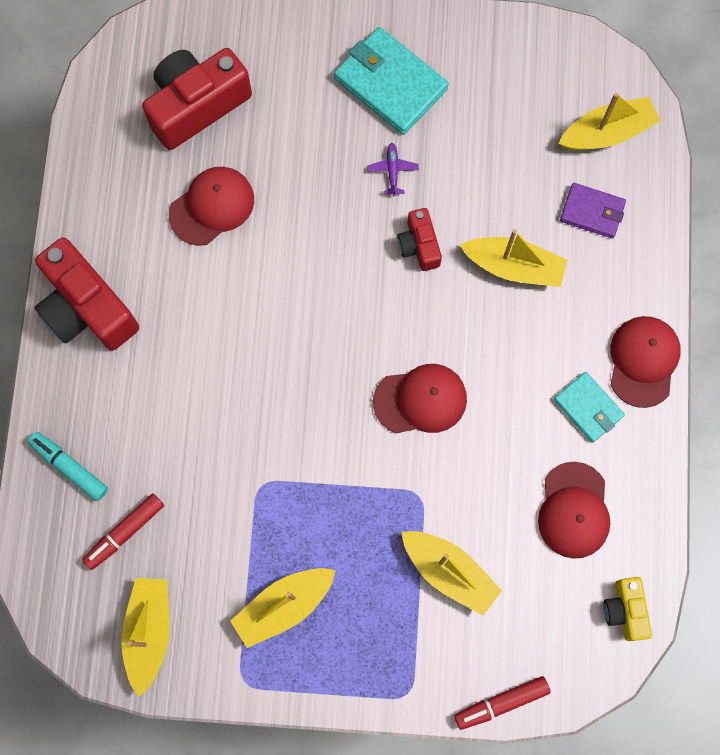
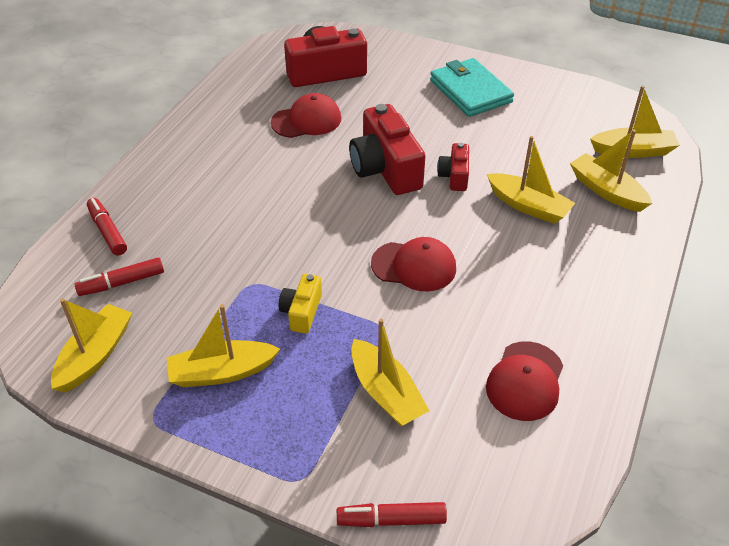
camera: 20 degrees right, 30 degrees down
turquoise marker [27,432,108,501] -> red marker [87,198,127,256]
red camera [35,238,139,351] -> red camera moved to [349,104,425,195]
purple plane [367,143,419,196] -> none
turquoise wallet [554,372,625,443] -> none
purple wallet [560,183,626,238] -> yellow boat [570,130,652,212]
yellow camera [603,577,652,641] -> yellow camera moved to [279,274,322,334]
red cap [611,316,681,408] -> none

